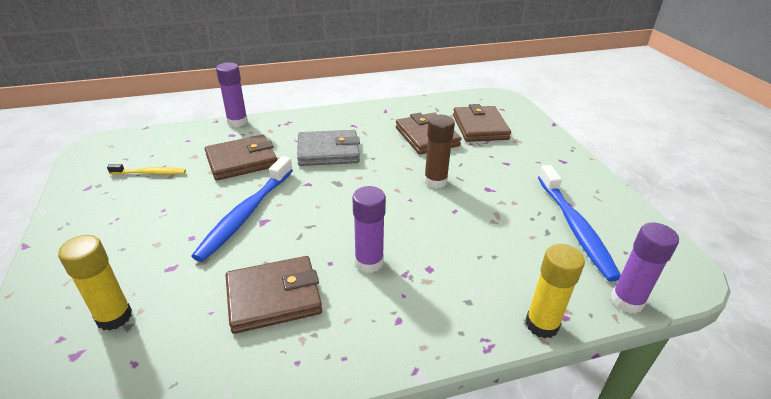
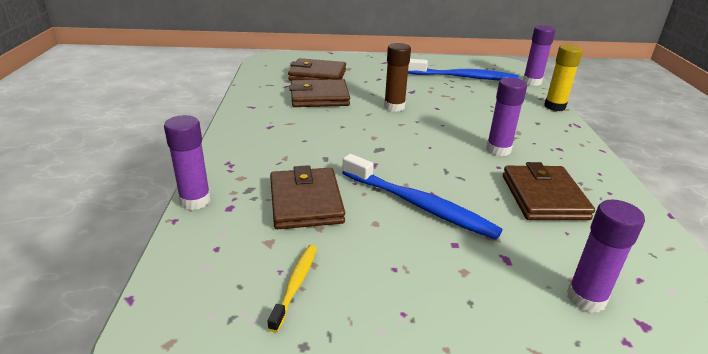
camera: 75 degrees left, 5 degrees down
yellow glue stick [58,235,132,331] -> purple glue stick [567,199,645,313]
grey wallet [297,130,360,166] -> none

